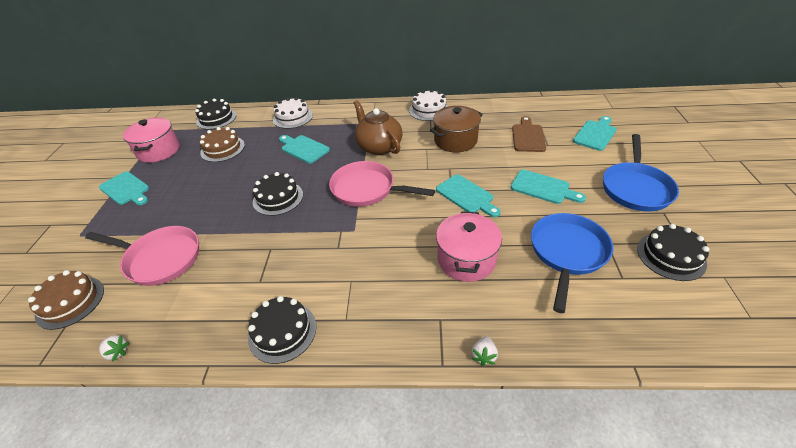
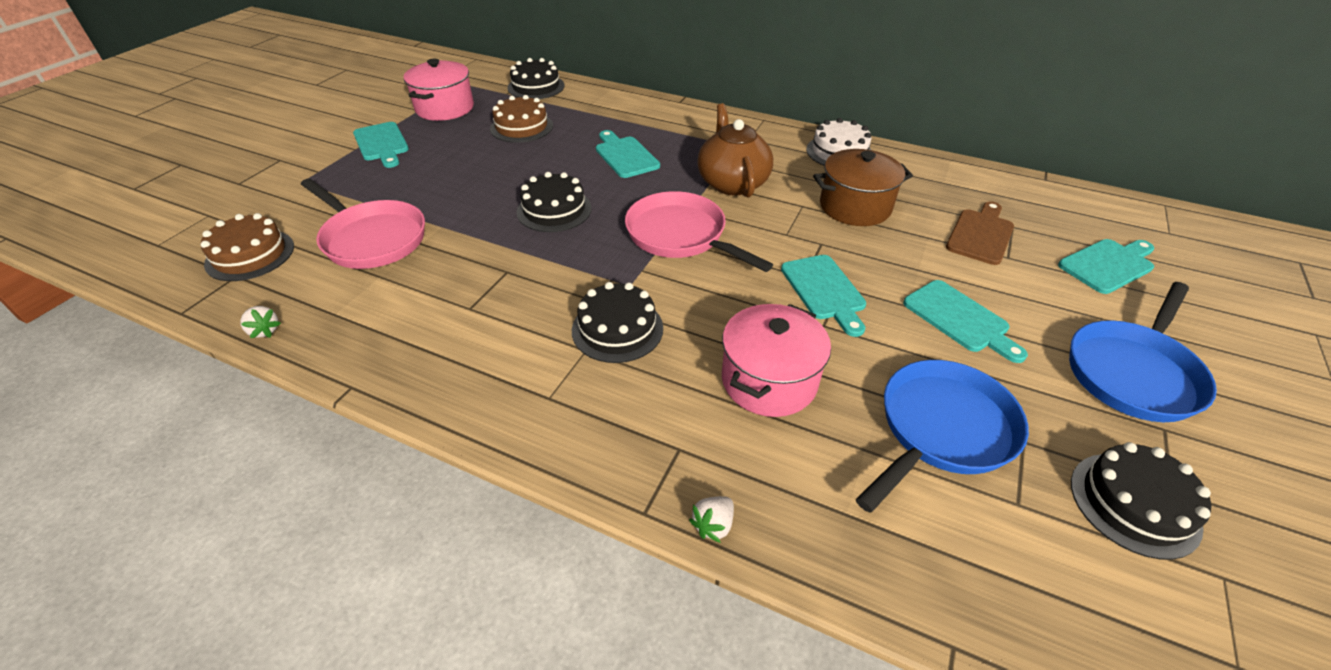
camera: 20 degrees right, 0 degrees up
black cake [248,296,316,364] -> black cake moved to [572,282,663,363]
white cake [273,97,313,129] -> none

